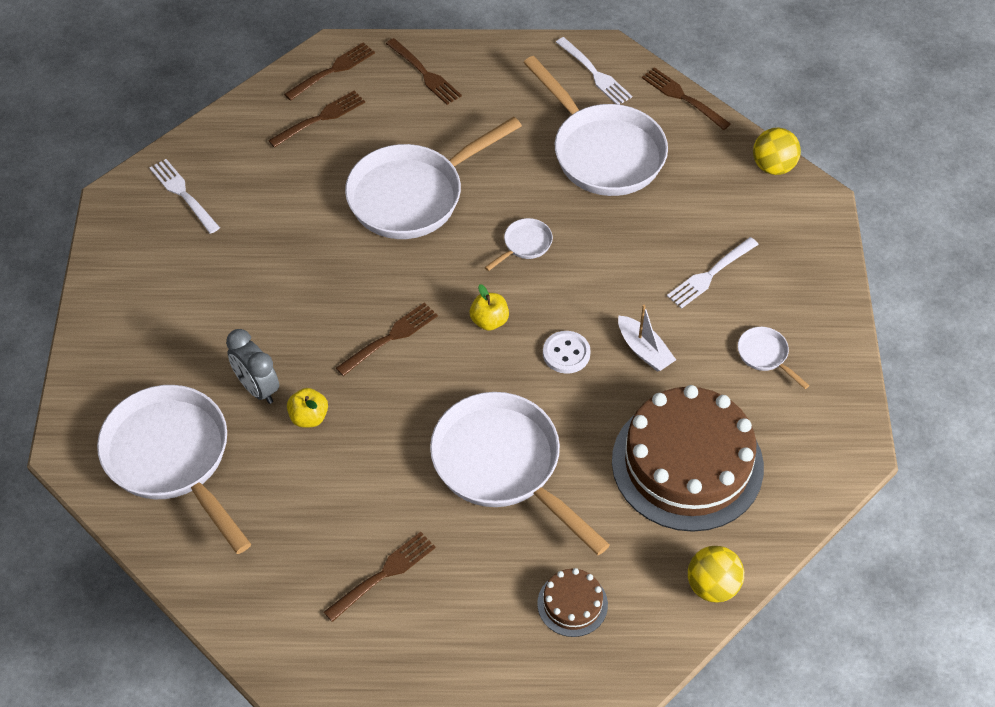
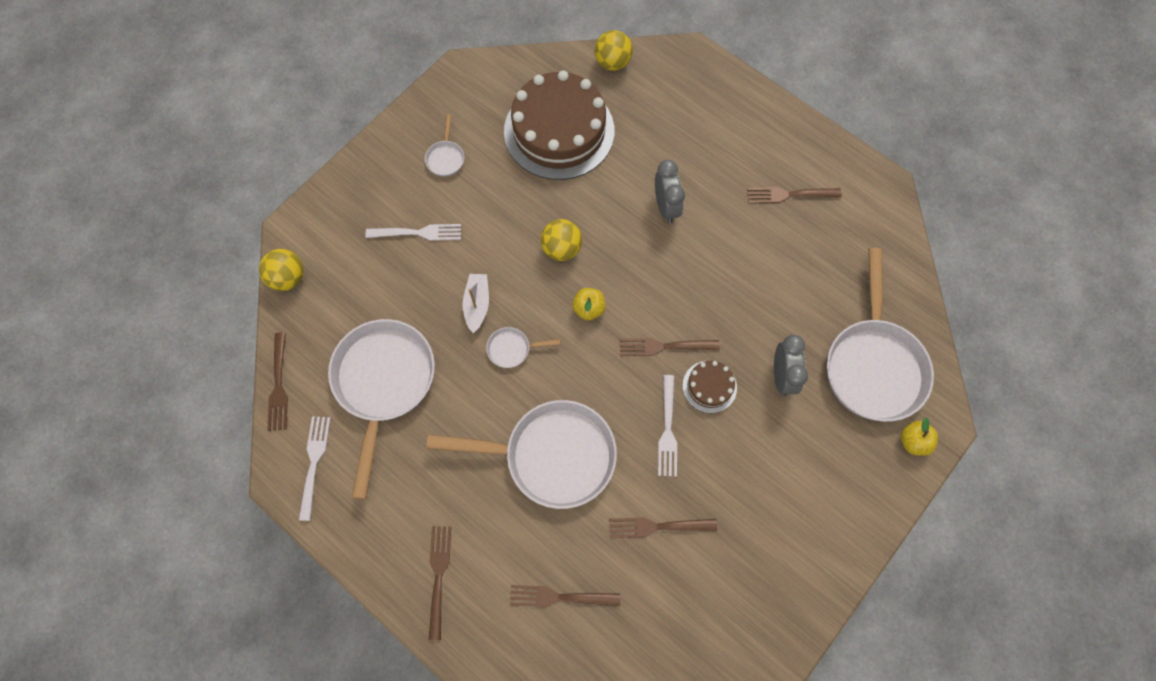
camera: 140 degrees left, 15 degrees up
white fork [150,159,220,234] -> white fork moved to [658,375,677,477]
brown fork [284,42,375,101] -> brown fork moved to [609,517,717,538]
yellow apple [287,388,328,427] -> yellow apple moved to [901,417,938,456]
white pan [430,392,610,555] -> grey clock [655,160,685,223]
brown cake [537,568,608,637] -> brown cake moved to [682,361,737,413]
white button [543,331,591,374] -> yellow ball [541,219,582,261]
white boat [618,305,676,372] -> white boat moved to [463,274,489,333]

